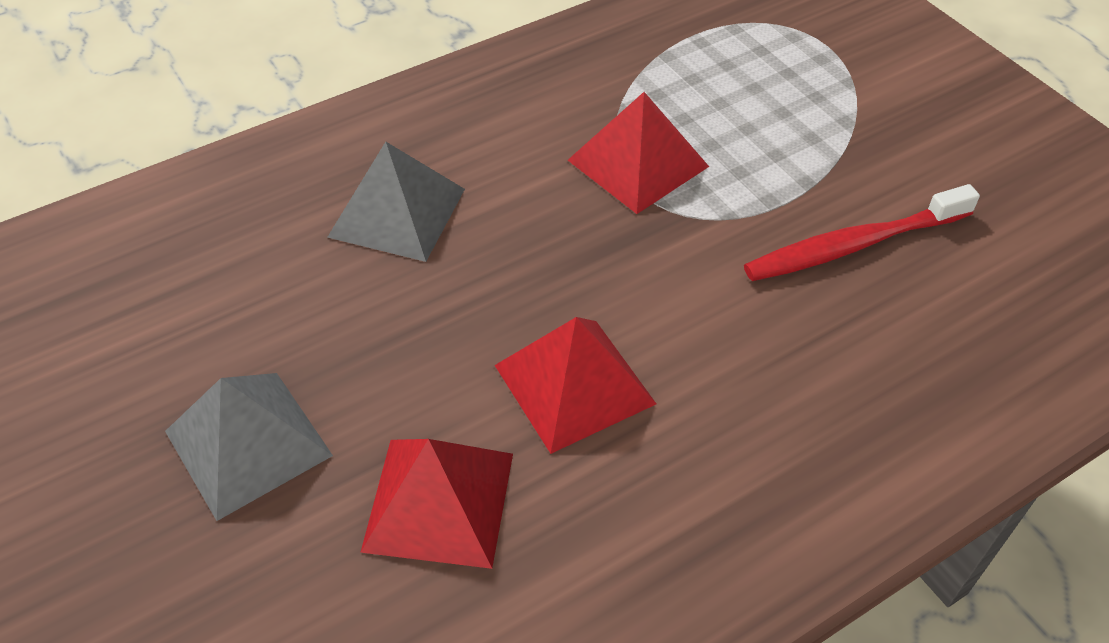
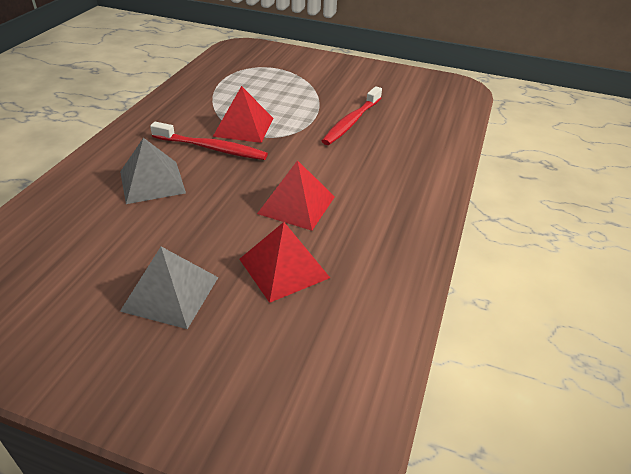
camera: 40 degrees left, 10 degrees down
none -> red toothbrush [150,122,268,160]

